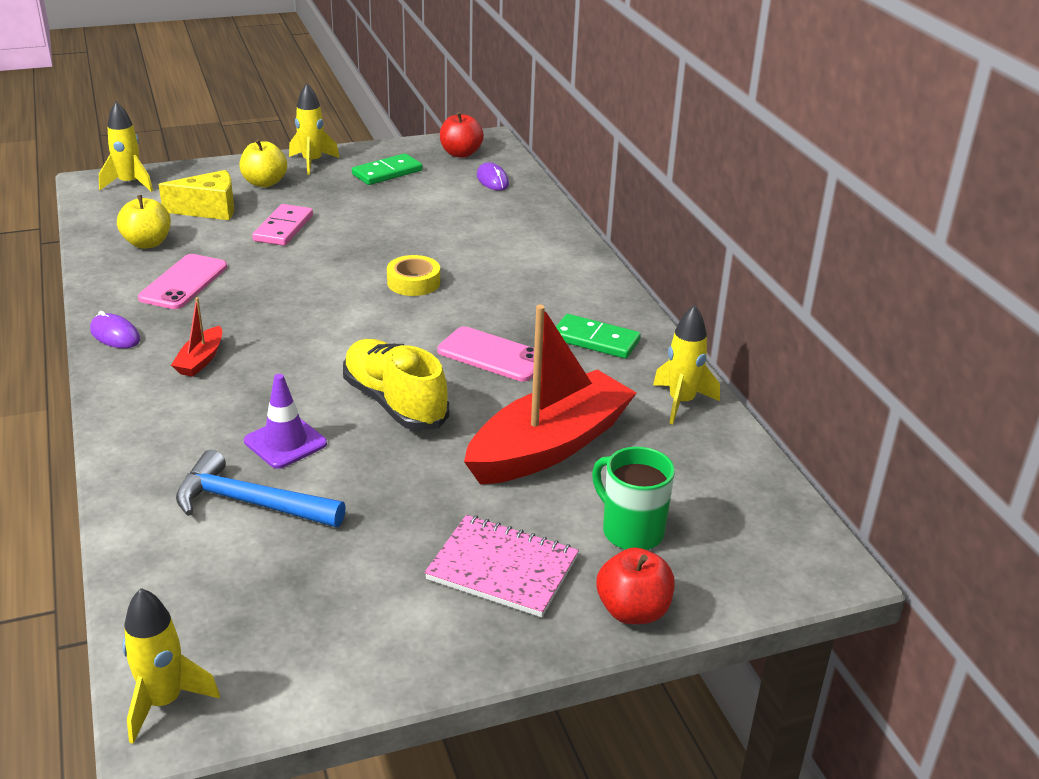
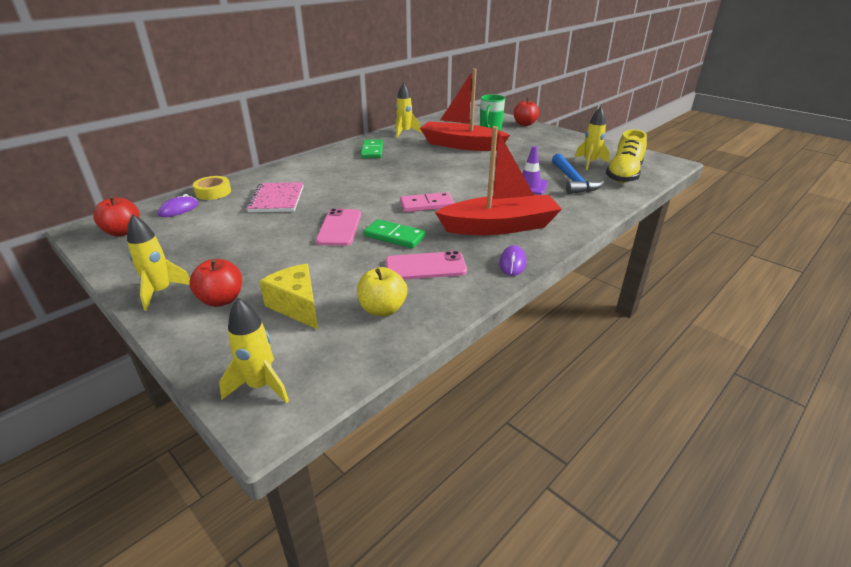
camera: 115 degrees left, 0 degrees up
yellow rocket [122,588,220,744] -> yellow rocket moved to [575,107,610,170]
red boat [171,297,222,377] -> red boat [435,126,562,235], size x2.34
yellow apple [239,139,287,187] -> red apple [190,259,242,307]
pink domino [252,204,313,246] -> pink domino moved to [400,192,454,212]
yellow shoe [343,339,449,430] -> yellow shoe moved to [606,129,647,183]
green domino [352,153,422,185] -> green domino moved to [363,219,426,248]
yellow tape [387,255,440,296] -> yellow tape moved to [193,176,231,200]
pink notebook [425,515,579,617] -> pink notebook moved to [246,182,304,212]
pink phone [437,326,534,382] -> pink phone moved to [316,208,361,246]

